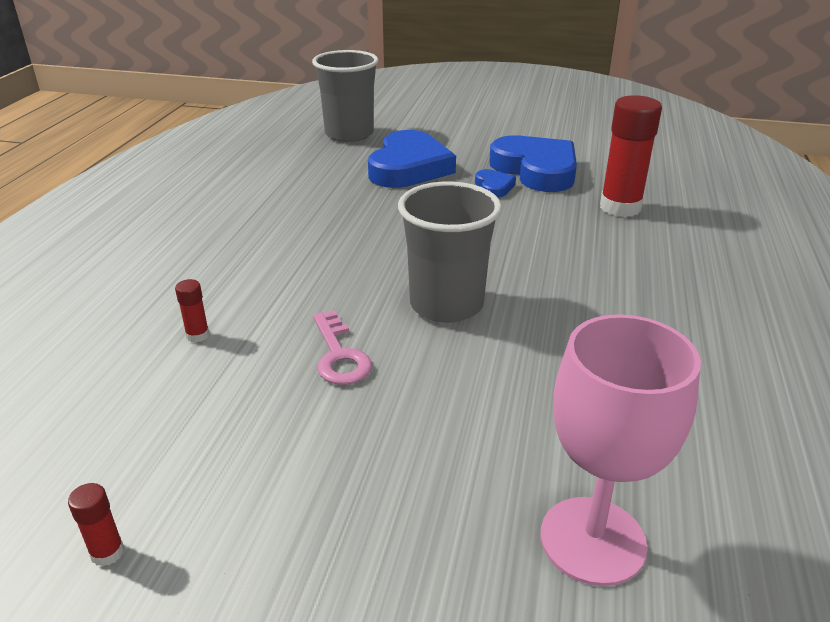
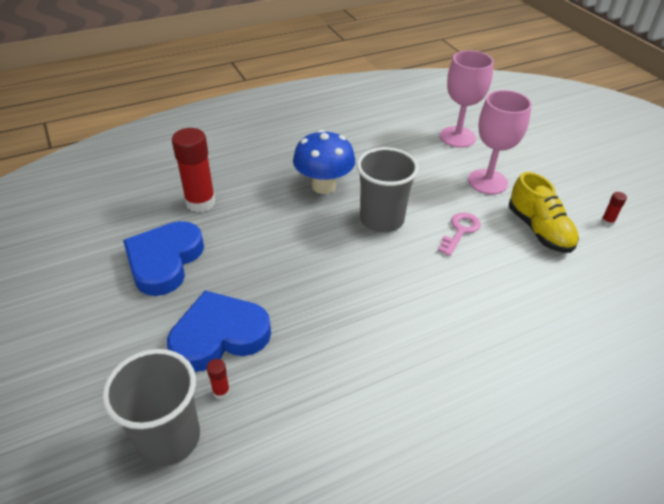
camera: 130 degrees left, 10 degrees up
red glue stick [175,279,209,342] -> red glue stick moved to [207,359,230,399]
blue heart [475,169,516,198] -> none
none -> blue mushroom [293,130,355,194]
none -> pink goblet [468,90,532,195]
none -> yellow shoe [509,172,579,253]

